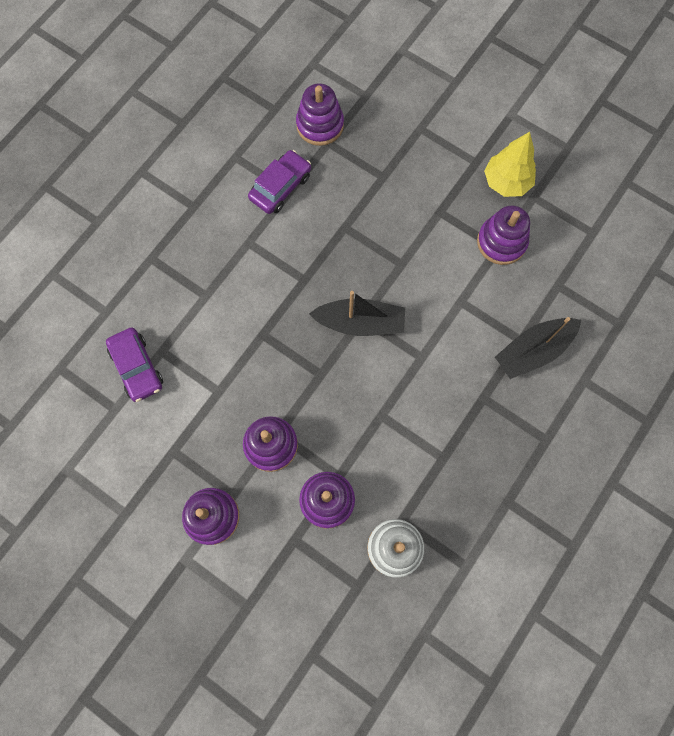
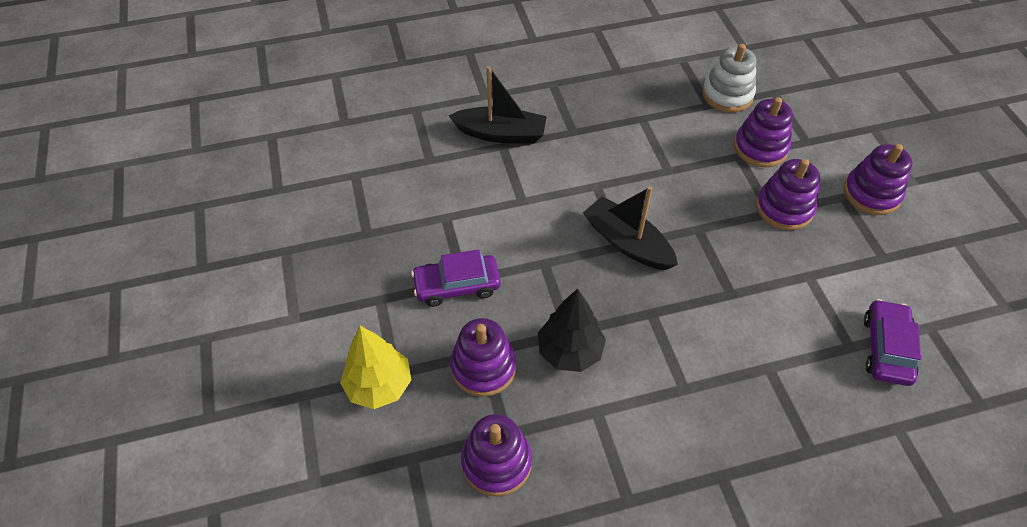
camera: 140 degrees left, 20 degrees down
purple car [248,150,311,214] -> purple car moved to [411,249,501,307]
purple stacking toy [477,205,530,265] -> purple stacking toy moved to [450,318,516,397]
yellow tree [484,132,536,197] -> yellow tree moved to [340,326,411,409]
none -> black tree [538,289,606,372]

